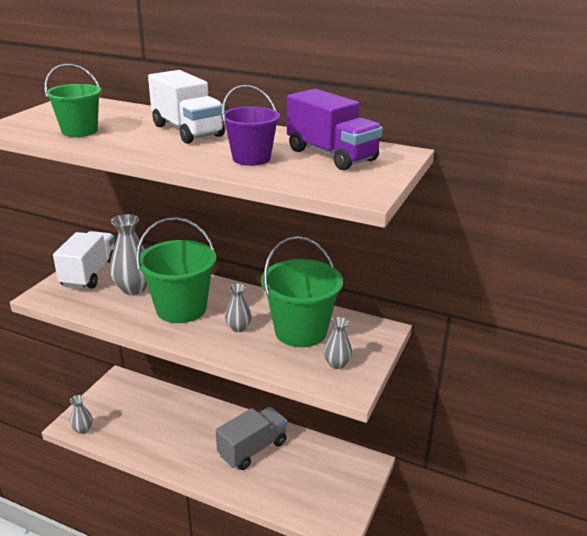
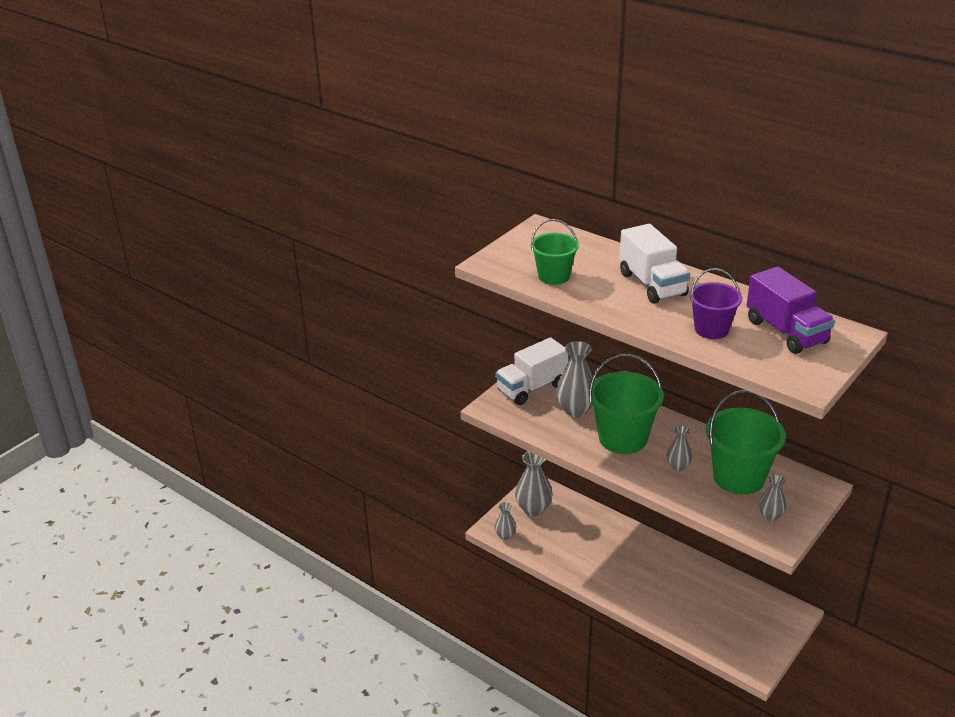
camera: 15 degrees right, 5 degrees up
white truck [53,231,115,289] -> white truck turned 150 degrees counterclockwise [496,337,569,405]
grey truck [216,407,288,470] -> none
none -> grey vase [515,451,553,516]

